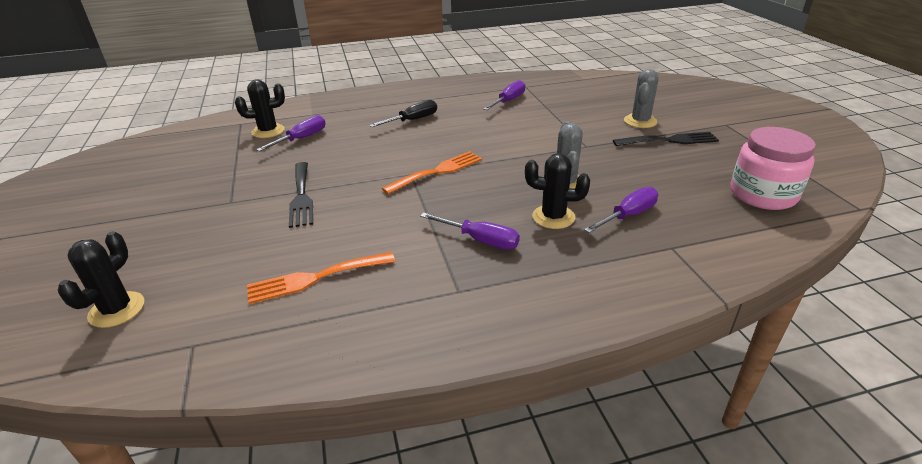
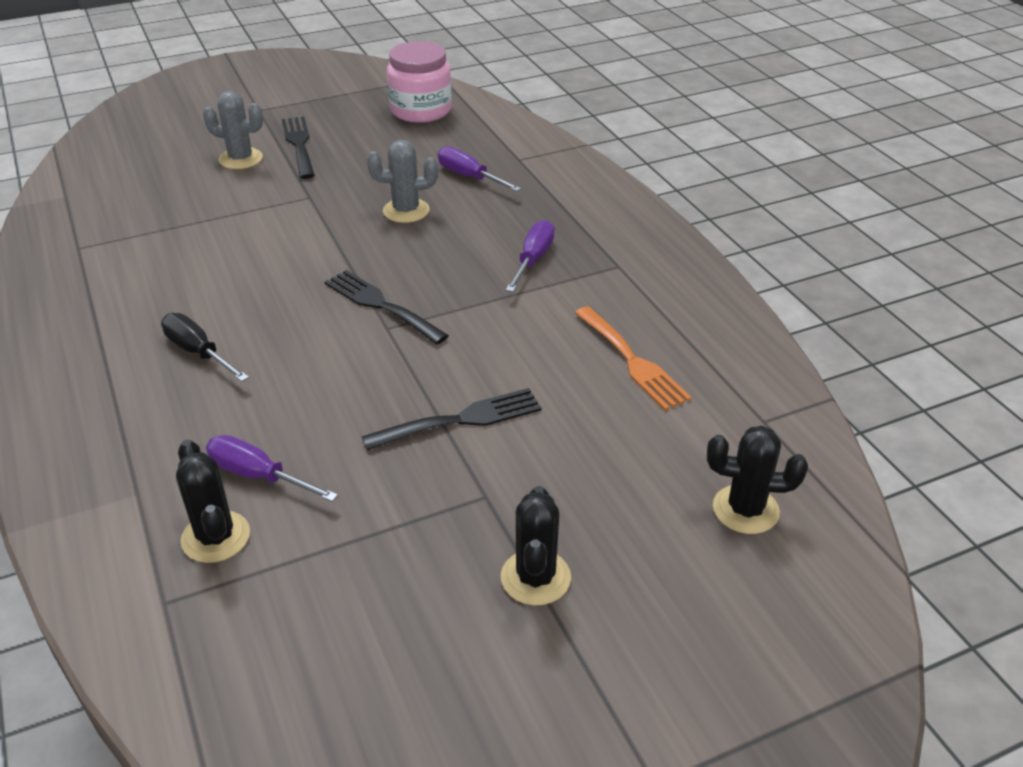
camera: 100 degrees left, 5 degrees up
orange fork [382,151,482,194] -> black fork [324,270,449,345]
purple screwdriver [483,80,525,110] -> none
black cactus [525,153,590,229] -> black cactus moved to [501,486,571,606]

